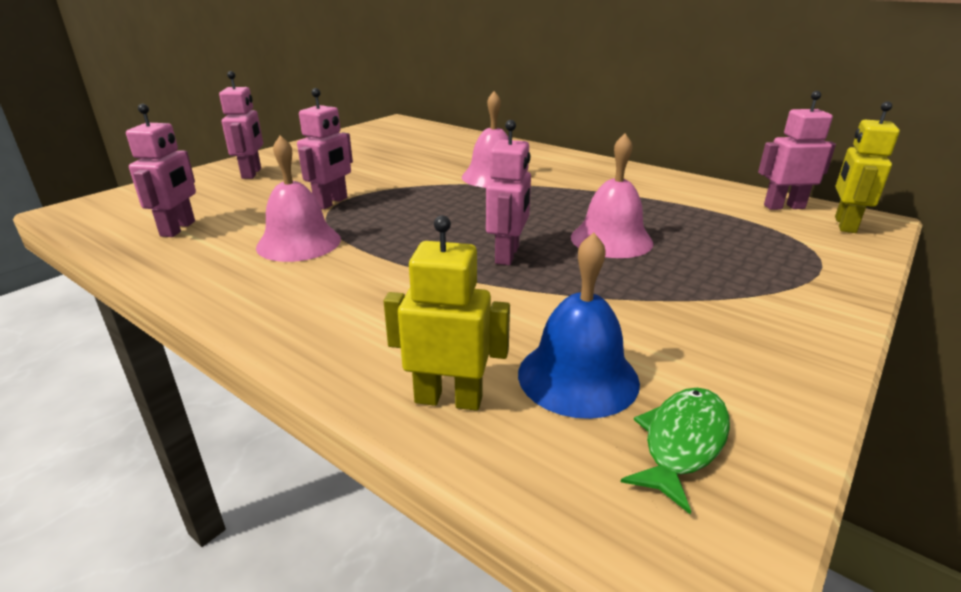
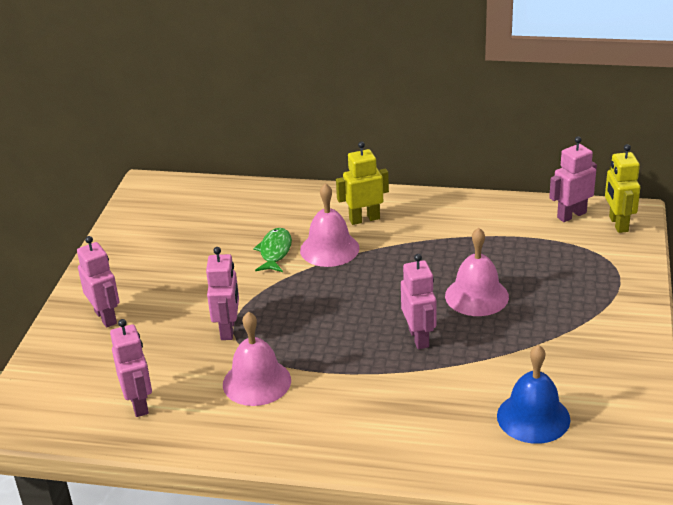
camera: 25 degrees left, 5 degrees up
yellow robot [384,215,510,411] -> yellow robot moved to [336,141,389,225]
green fish [621,388,730,514] -> green fish moved to [253,228,292,272]

